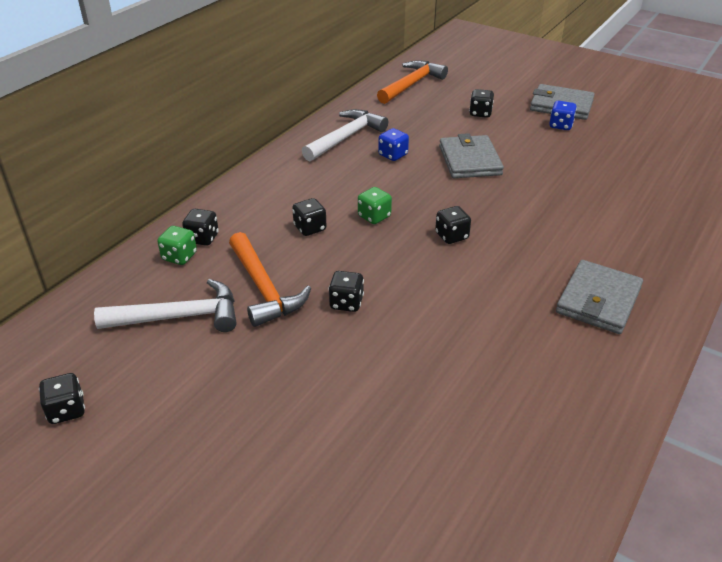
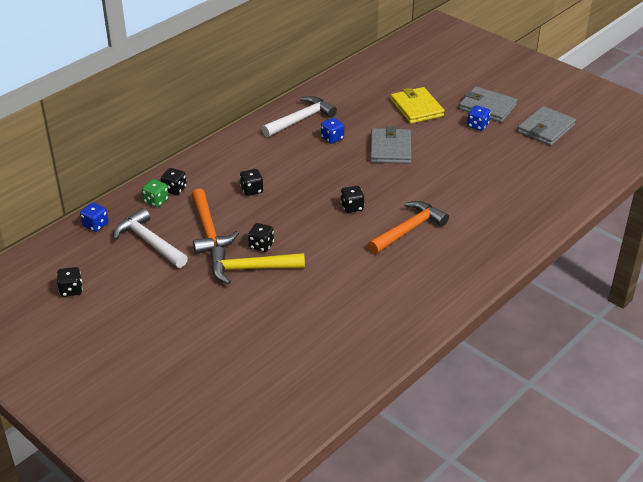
camera: 10 degrees right, 0 degrees up
white hammer [94,279,236,332] -> white hammer turned 135 degrees counterclockwise [113,208,188,268]
green dice [358,187,392,224] -> none
orange hammer [377,60,448,104] -> orange hammer moved to [368,201,449,254]
black dice [469,89,494,118] -> yellow wallet [390,87,445,124]
grey wallet [556,260,643,334] -> grey wallet moved to [518,106,576,146]
none -> blue dice [80,203,109,232]
none -> yellow hammer [211,246,305,284]

